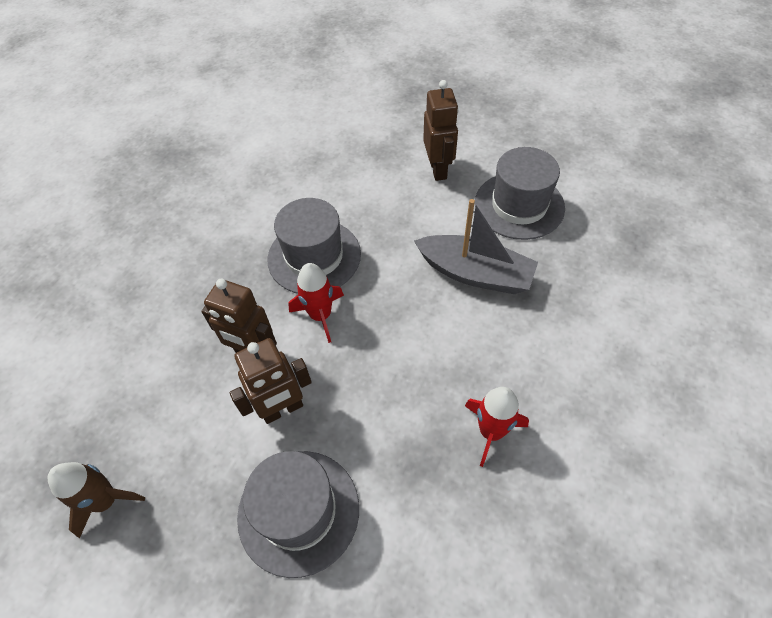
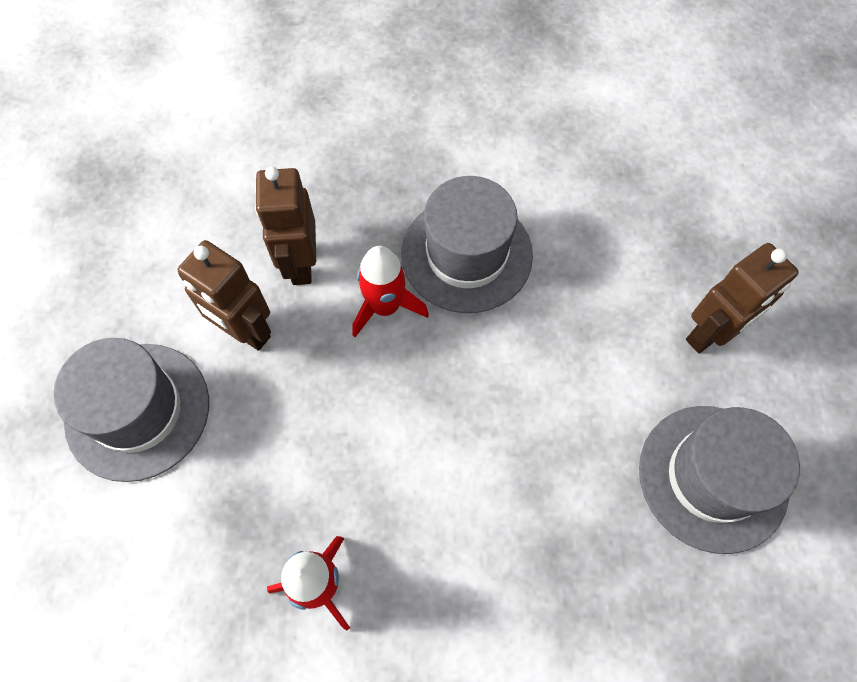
camera: 60 degrees right, 10 degrees up
brown rocket [48,462,145,538] -> none
grey boat [414,199,538,294] -> none

